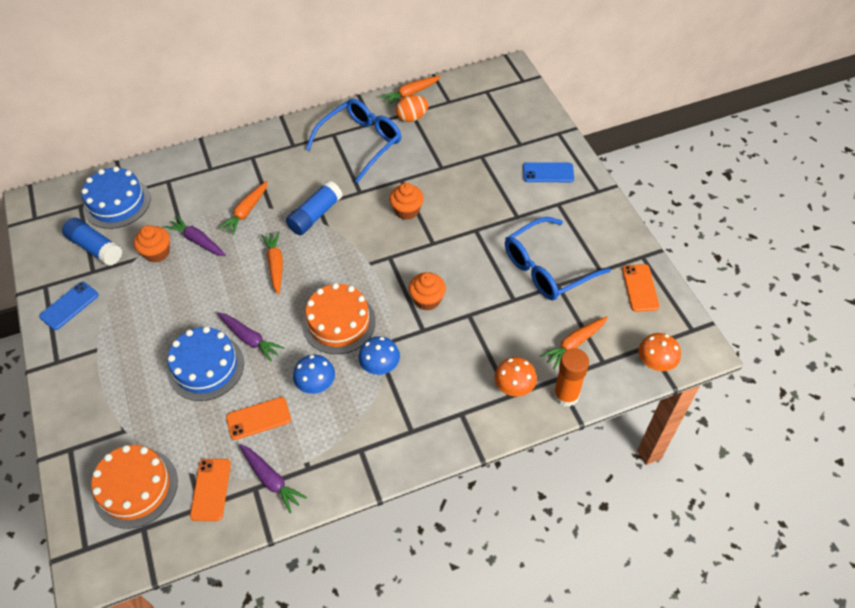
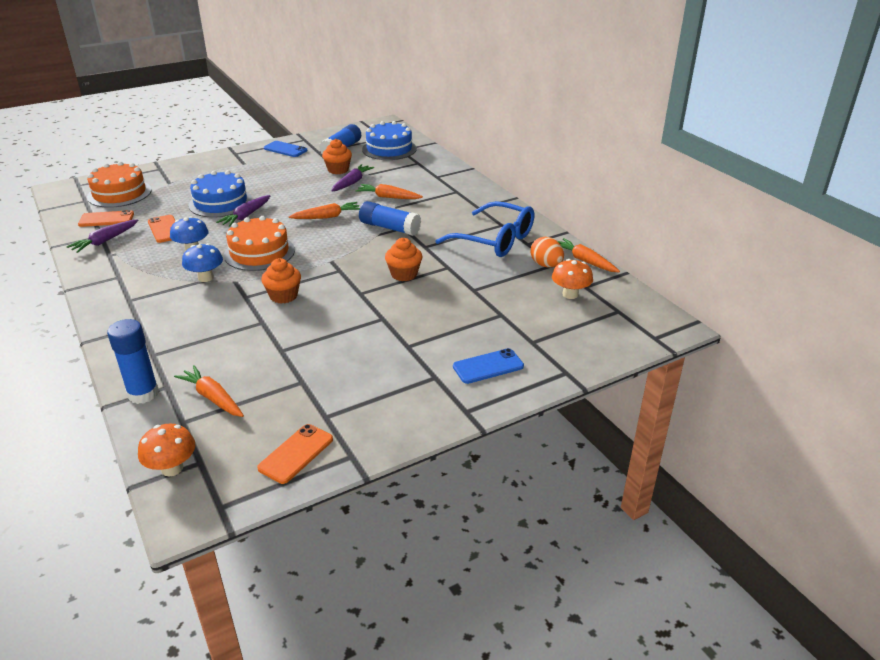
camera: 80 degrees right, 20 degrees down
orange mushroom [495,357,537,396] -> orange mushroom moved to [552,259,593,299]
blue glasses [505,217,611,300] -> none
blue phone [523,162,574,182] -> blue phone turned 75 degrees clockwise [453,348,524,384]
orange glue stick [553,348,589,407] -> blue glue stick [107,319,159,404]
orange phone [622,264,659,312] -> orange phone turned 45 degrees counterclockwise [257,424,333,484]

